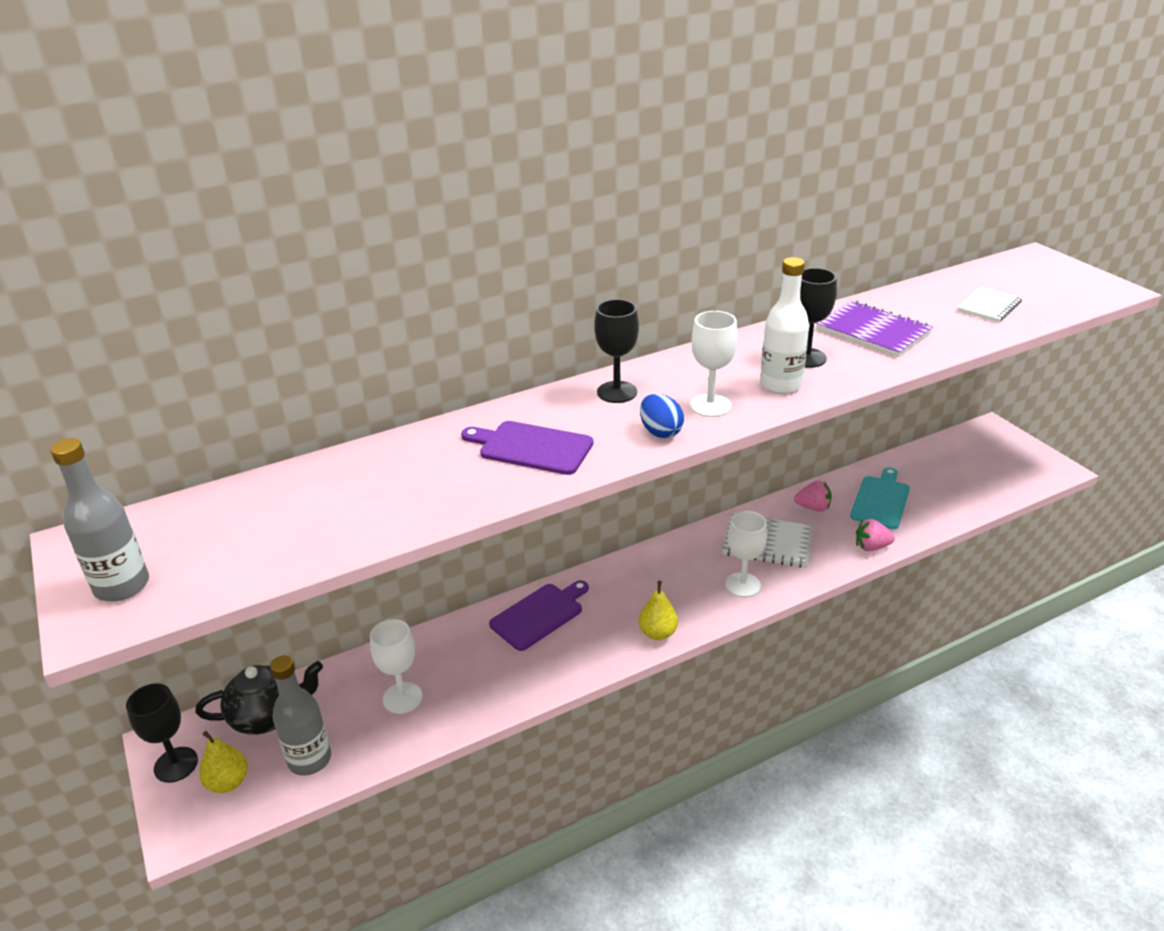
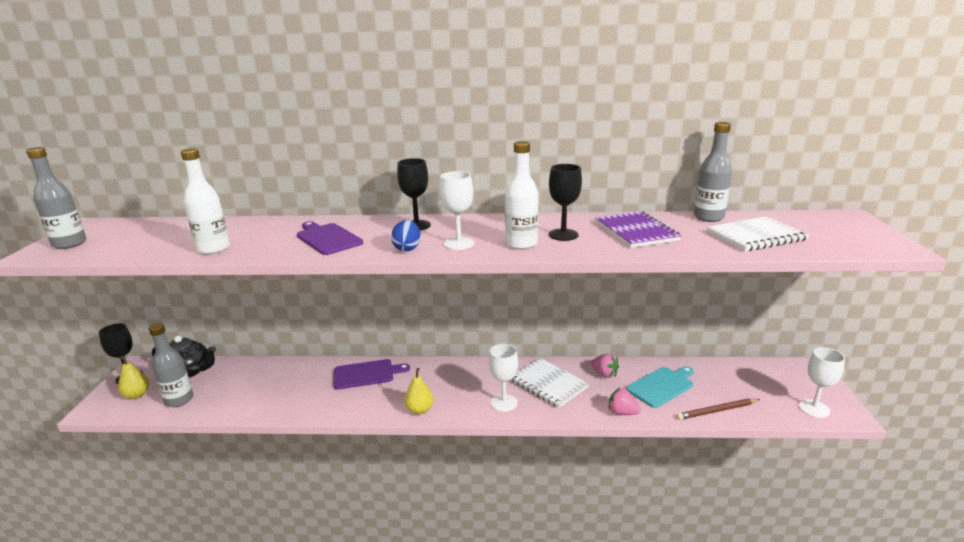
camera: 30 degrees right, 10 degrees down
white goblet [370,619,423,714] -> white goblet moved to [799,347,845,418]
white notebook [957,287,1022,322] -> white notebook [707,216,810,251], size x1.52
none -> white bottle [181,148,230,255]
none -> brown pencil [676,398,760,420]
none -> grey bottle [694,122,732,222]

